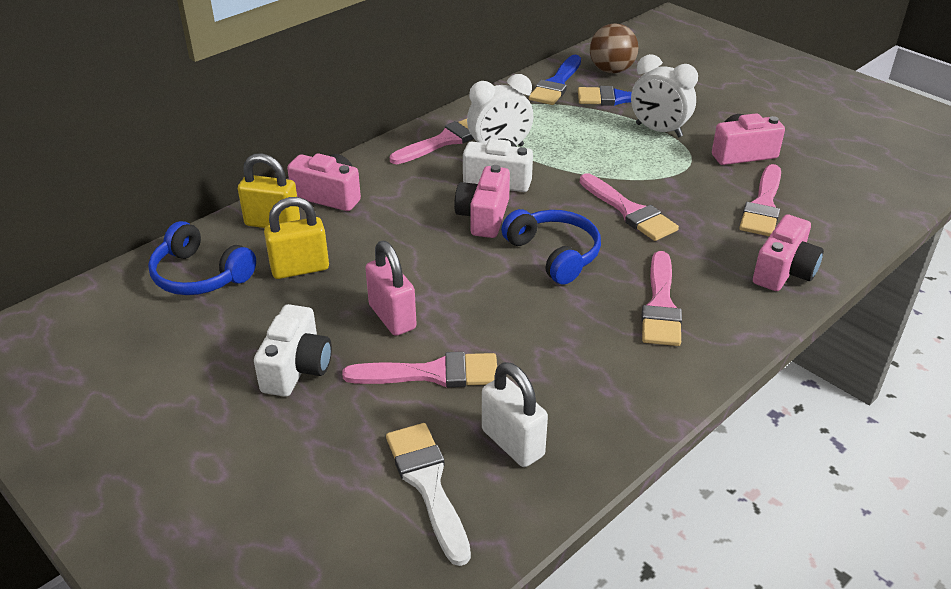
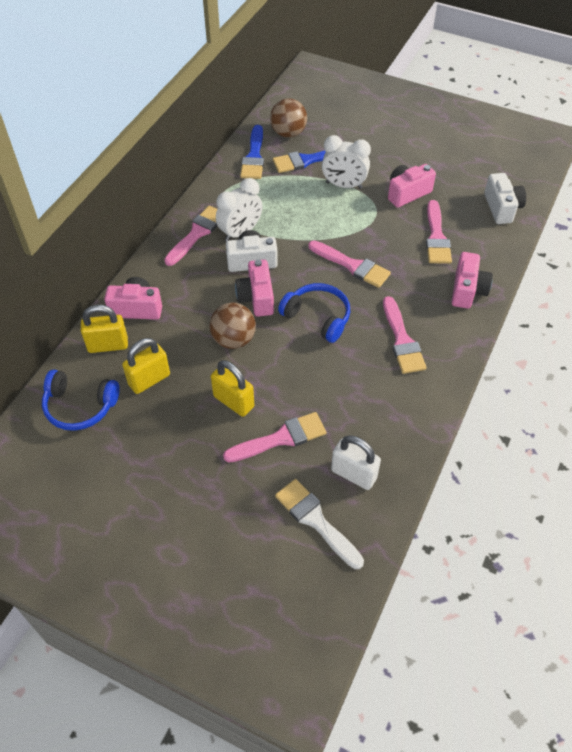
camera: 20 degrees left, 15 degrees up
white camera [254,304,332,397] -> white camera moved to [484,173,526,224]
pink padlock [365,241,417,336] -> yellow padlock [211,360,254,417]
none -> brown ball [210,302,256,349]

